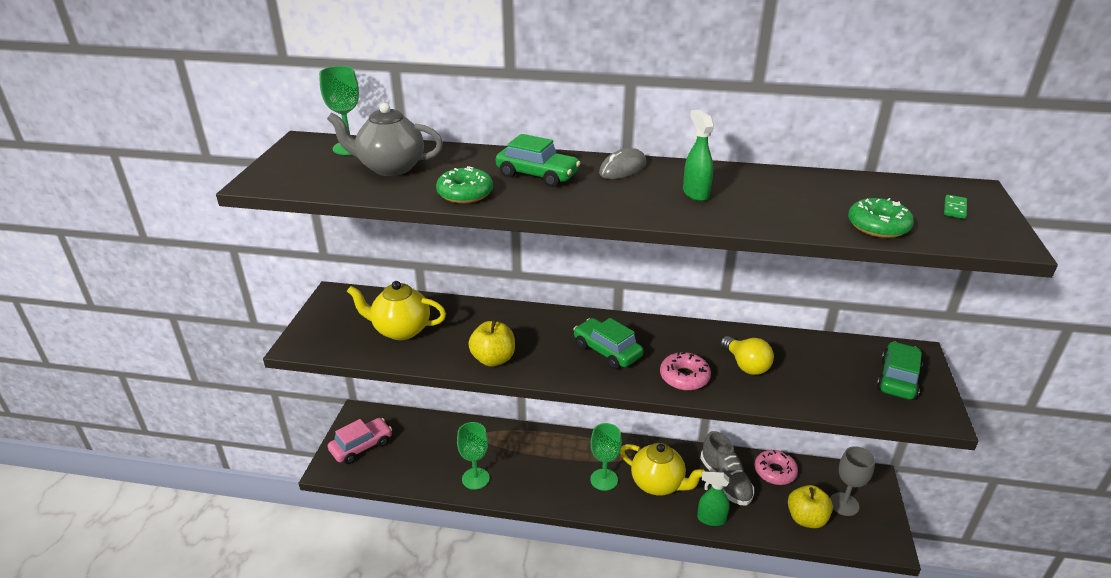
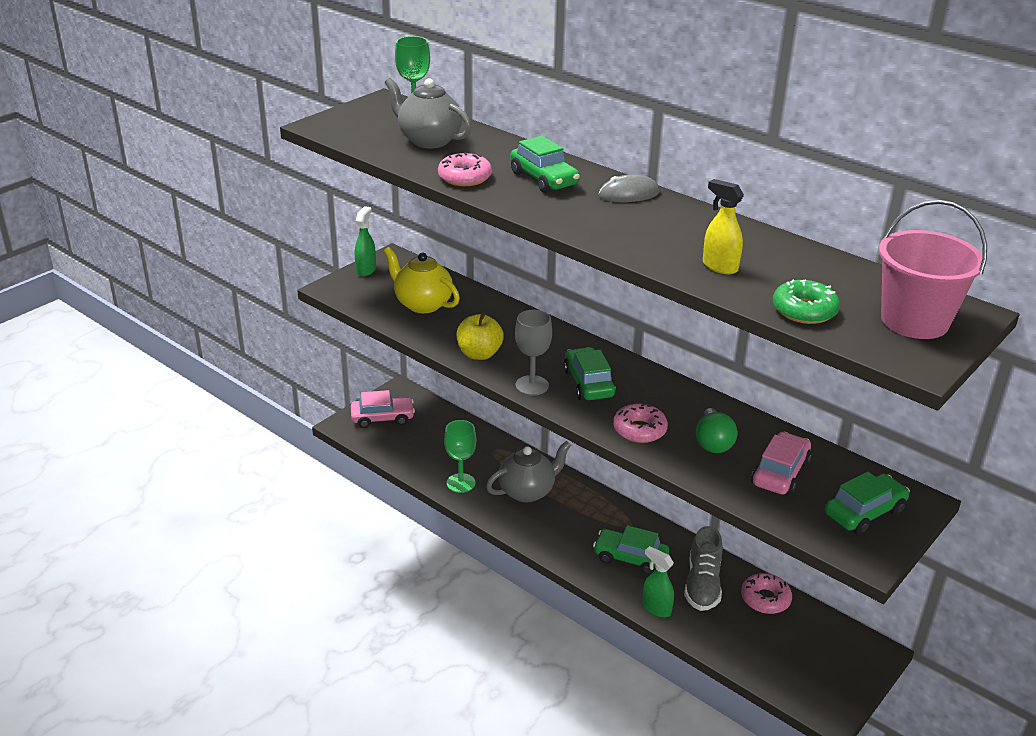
camera: 30 degrees right, 0 degrees up
green donut [436,166,493,203] -> pink donut [438,152,492,186]
green goblet [590,423,622,491] -> none
yellow teapot [620,443,705,495] -> green car [593,525,669,575]
green spray bottle [683,110,714,201] -> green spray bottle moved to [355,206,376,276]
yellow light bulb [721,336,774,375] -> green light bulb [696,408,737,453]
yellow apple [788,485,833,528] -> none
grey goblet [830,446,875,516] -> grey goblet moved to [515,310,552,396]
green domino [944,195,967,219] -> pink bucket [879,200,987,339]
none -> grey teapot [486,441,571,503]
none -> yellow spray bottle [703,179,744,274]
none -> pink car [751,432,812,495]

